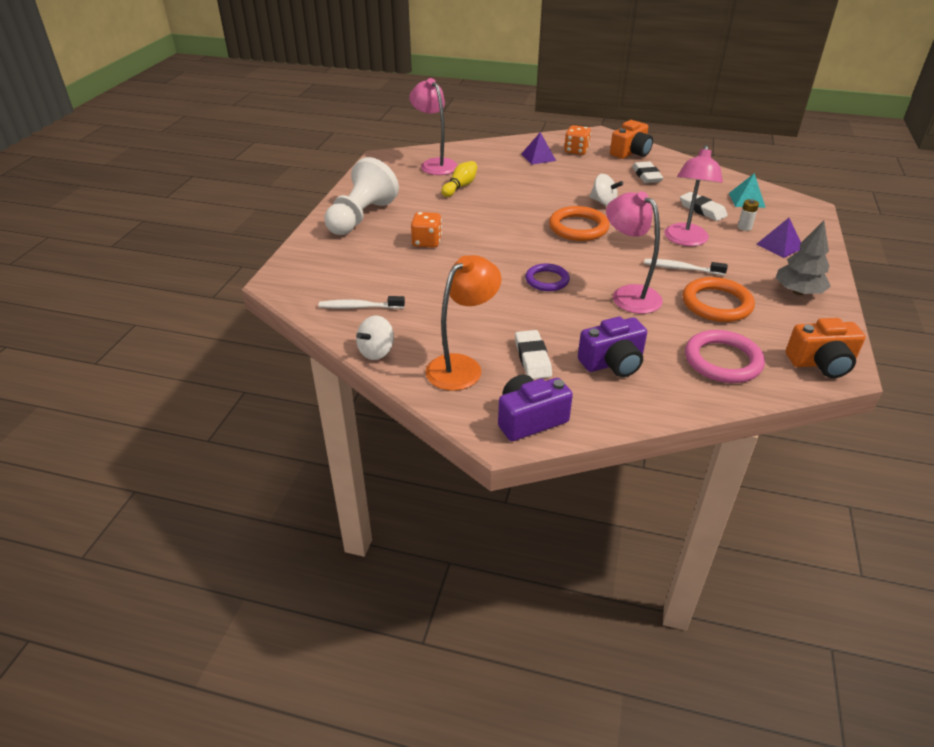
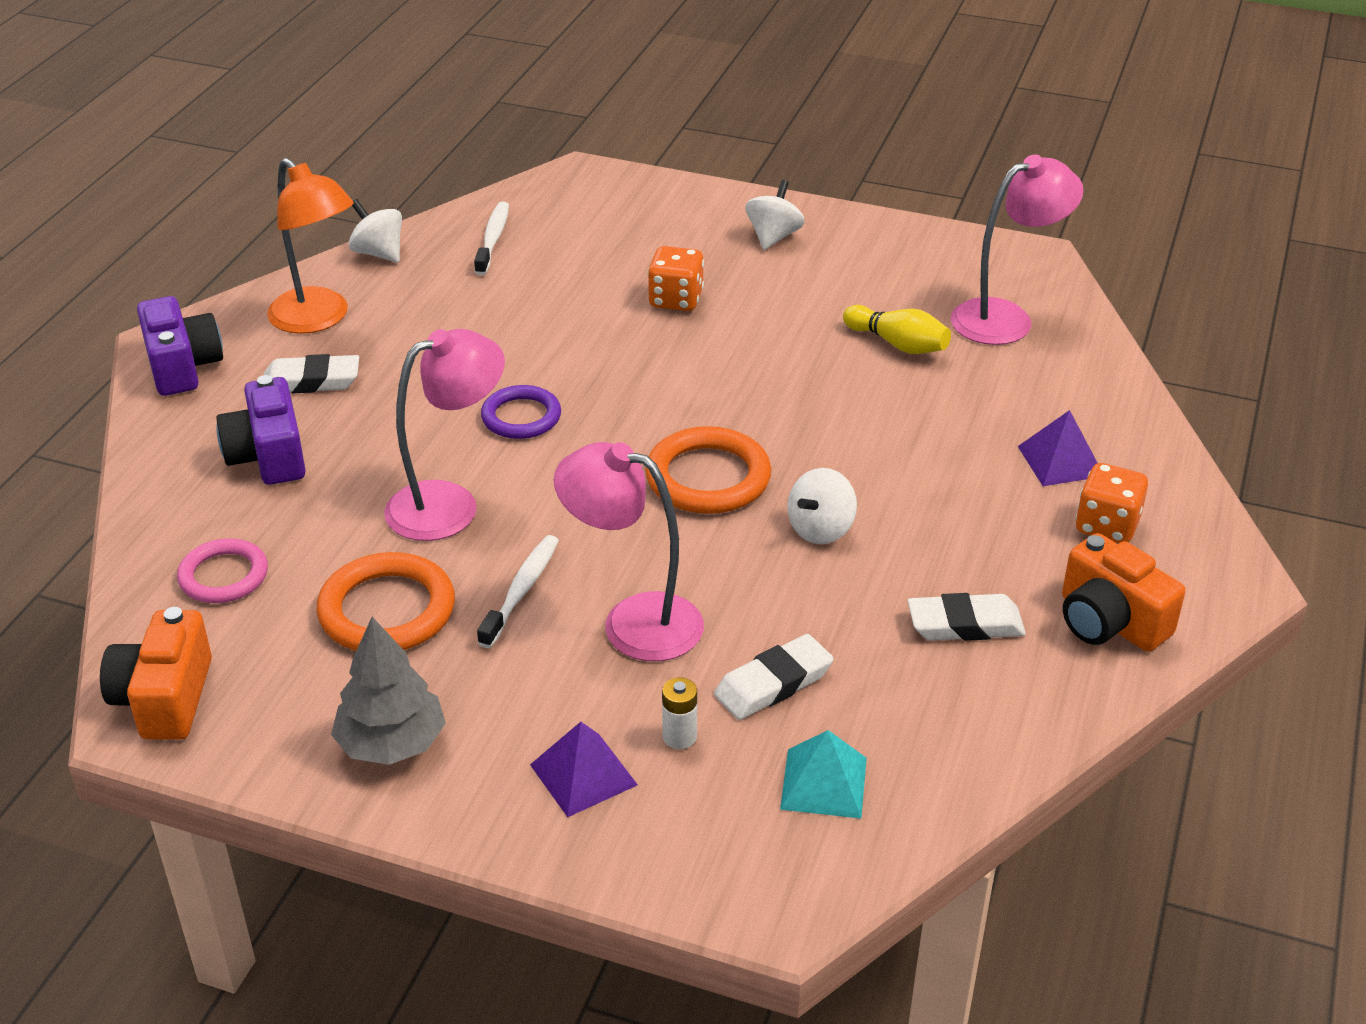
camera: 95 degrees right, 0 degrees up
white pawn [324,157,399,235] -> white spinning top [745,180,805,250]
pink ring [685,330,765,383] -> pink ring [177,538,268,603], size x0.66

